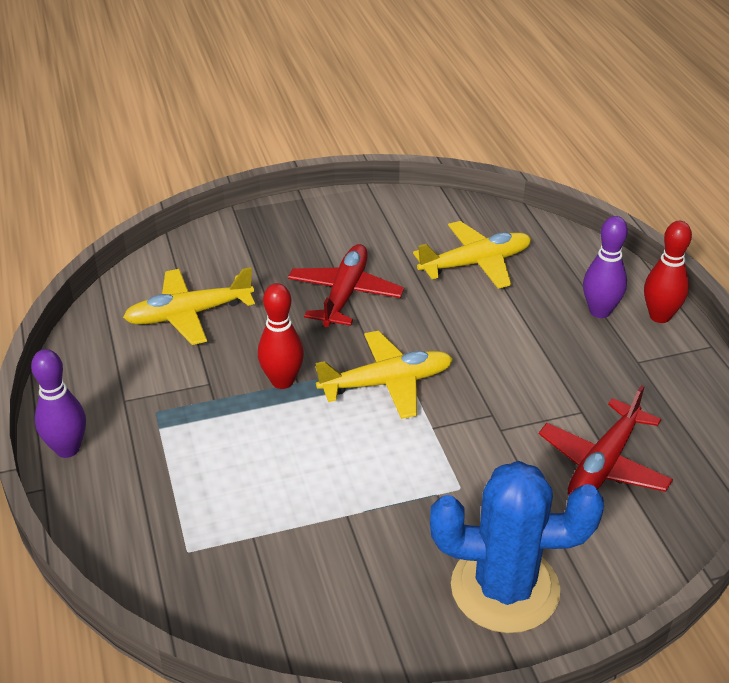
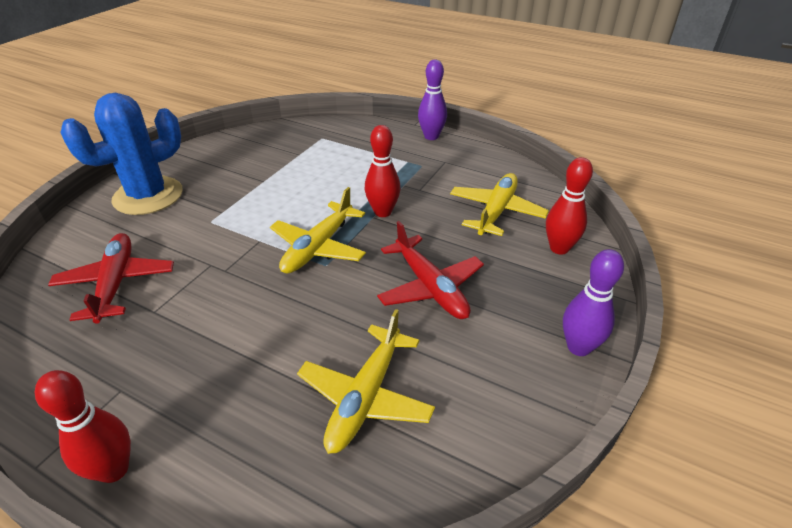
camera: 135 degrees right, 0 degrees up
purple bowling pin [583,216,628,318] -> purple bowling pin moved to [563,249,624,356]
none -> red bowling pin [546,157,593,255]

